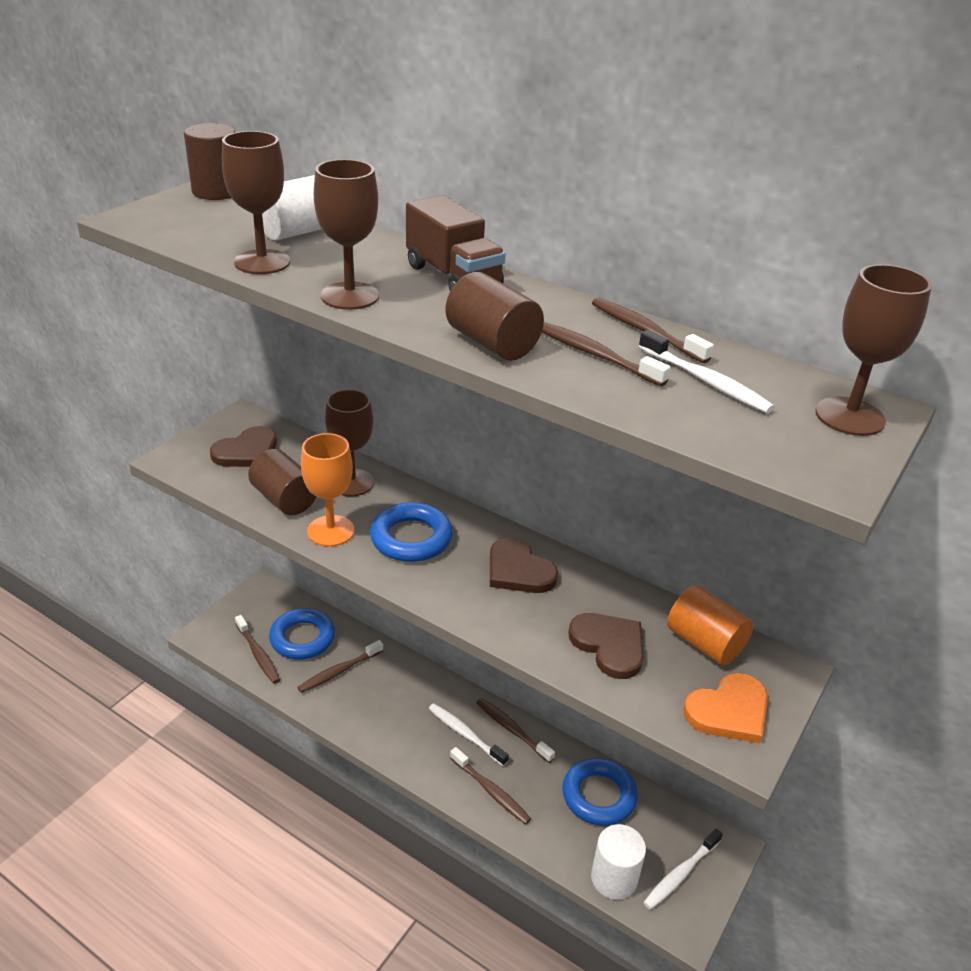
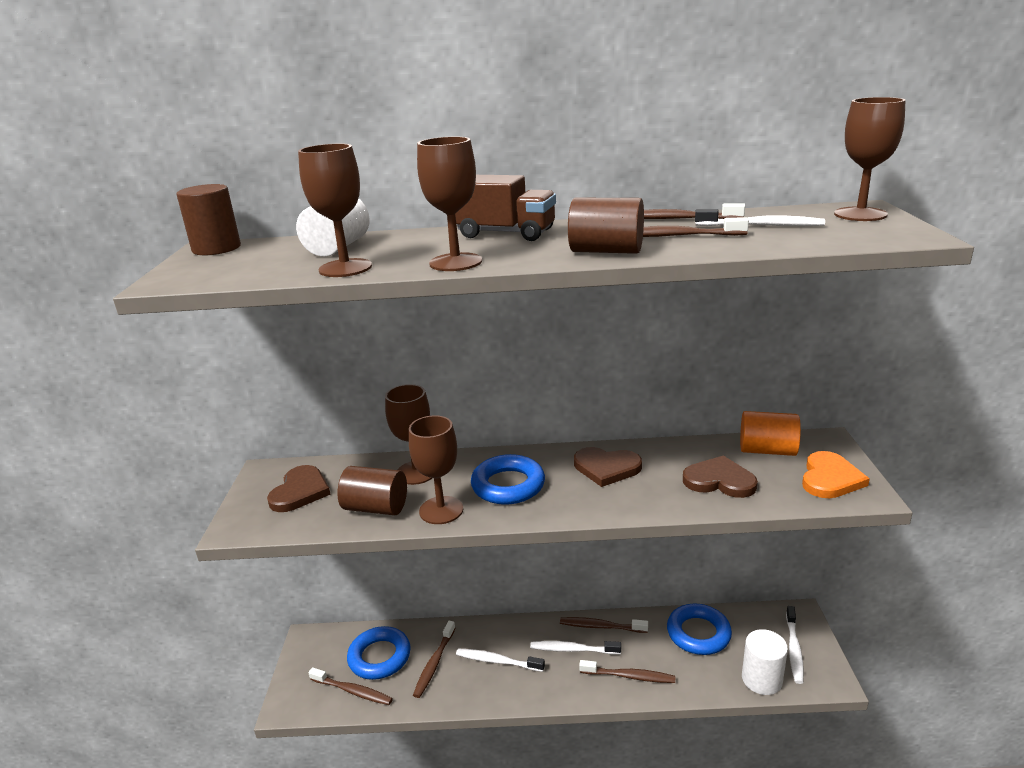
camera: 30 degrees left, 10 degrees down
orange goblet [301,433,355,547] -> brown goblet [409,415,463,524]
none -> white toothbrush [456,649,545,672]

